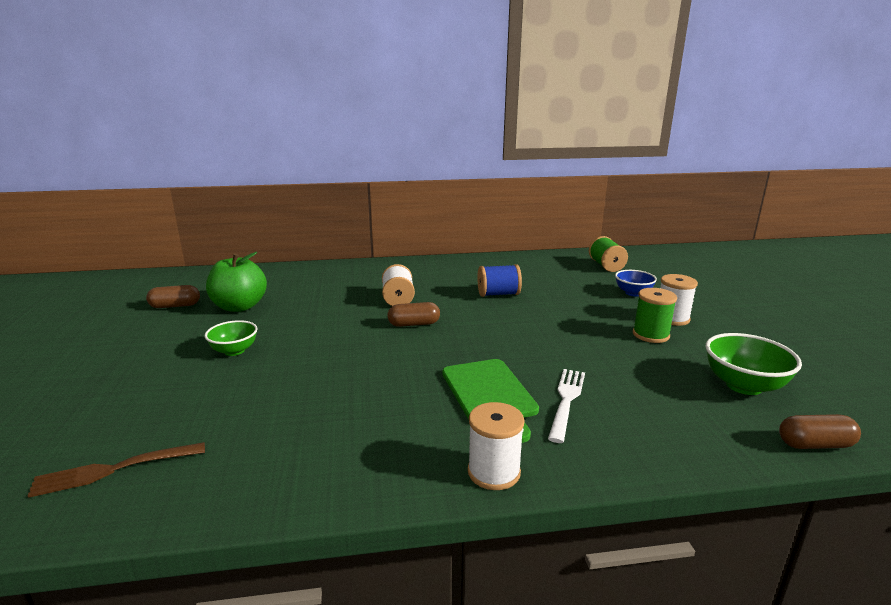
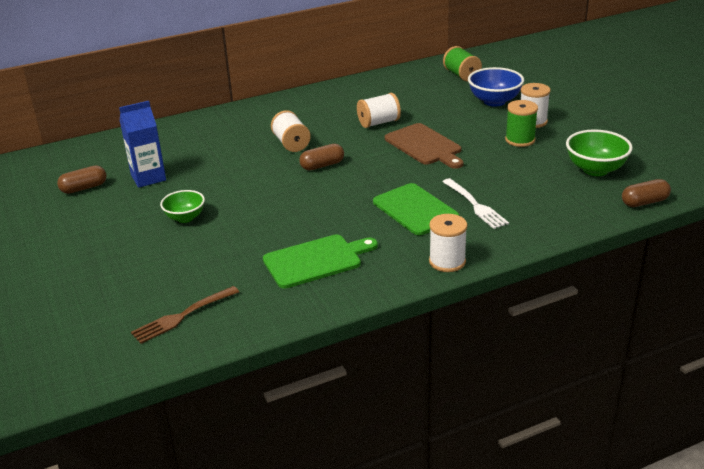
camera: 15 degrees left, 10 degrees up
green apple [206,252,267,312] -> blue carton [119,101,166,188]
blue spool [477,264,522,297] -> white spool [357,93,401,128]
white fork [548,369,585,443] -> white fork turned 150 degrees clockwise [442,178,509,229]
blue bowl [615,270,657,296] -> blue bowl [468,67,524,106], size x1.53
none -> green cutting board [263,235,378,288]
none -> brown cutting board [385,123,464,169]

